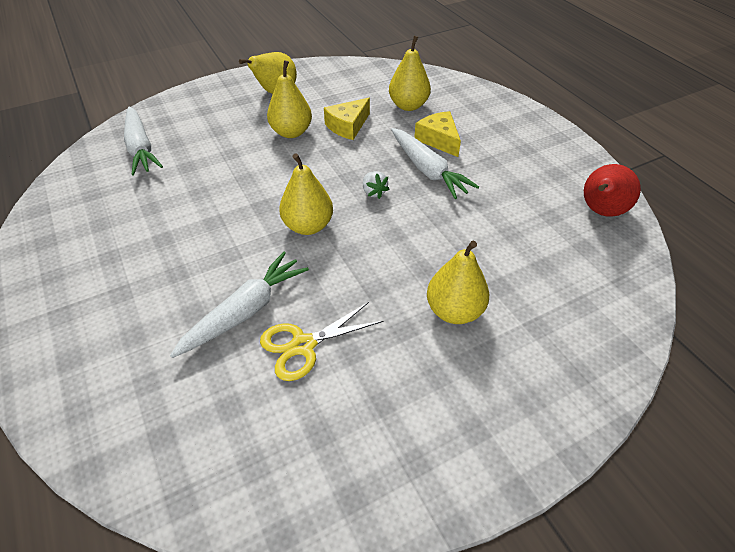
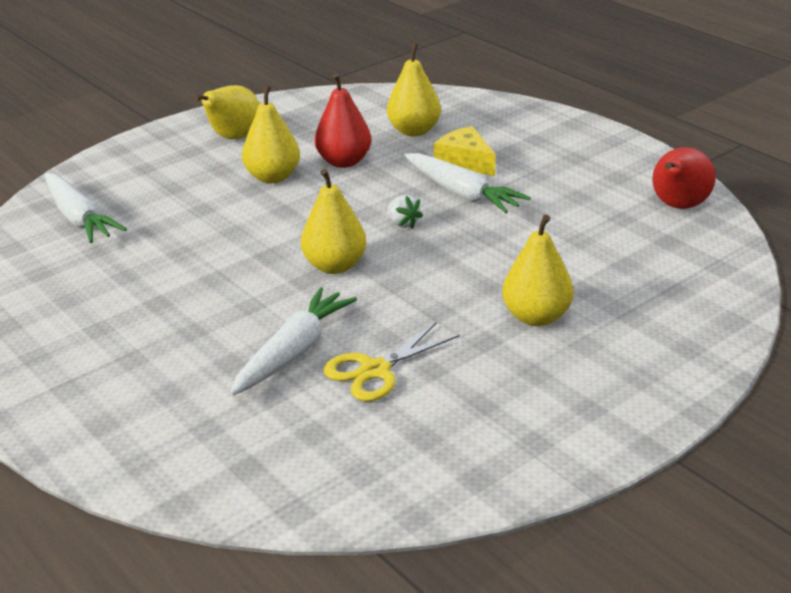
camera: 10 degrees left, 15 degrees down
yellow cheese [324,98,370,140] -> red pear [315,73,371,168]

